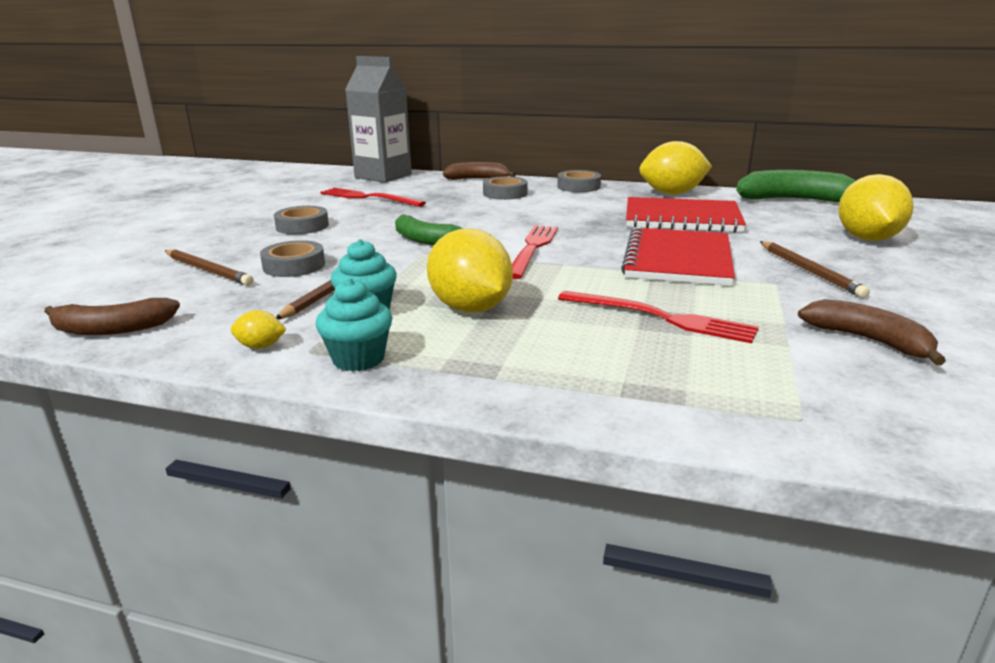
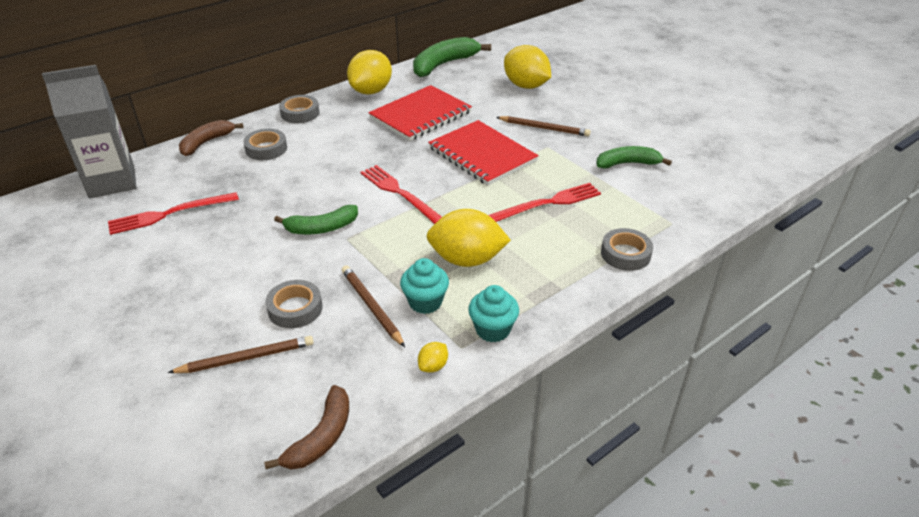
camera: 55 degrees left, 15 degrees up
grey tape [274,206,329,234] -> grey tape moved to [601,228,653,271]
brown banana [798,299,946,365] -> green banana [596,146,672,169]

